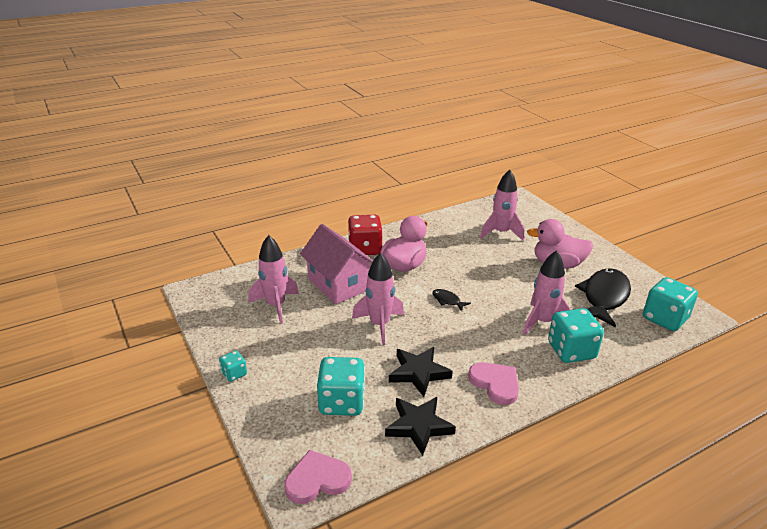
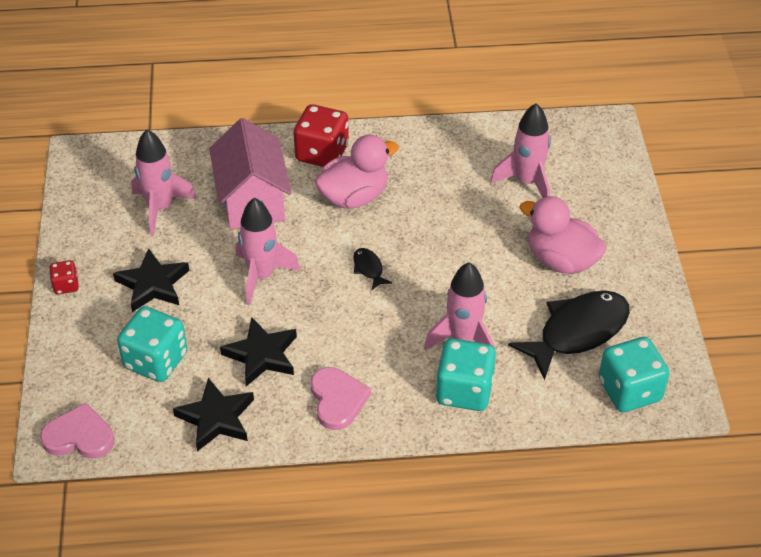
camera: 25 degrees right, 15 degrees up
turquoise dice [219,351,247,382] -> red dice [49,260,79,294]
none -> black star [113,248,190,312]

